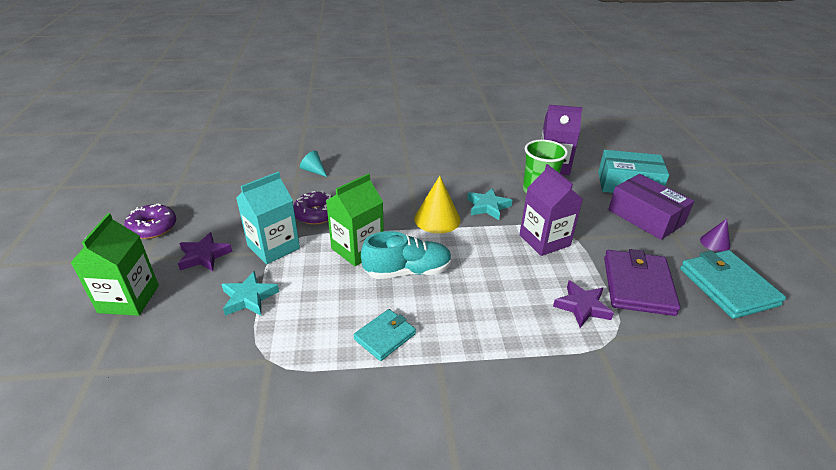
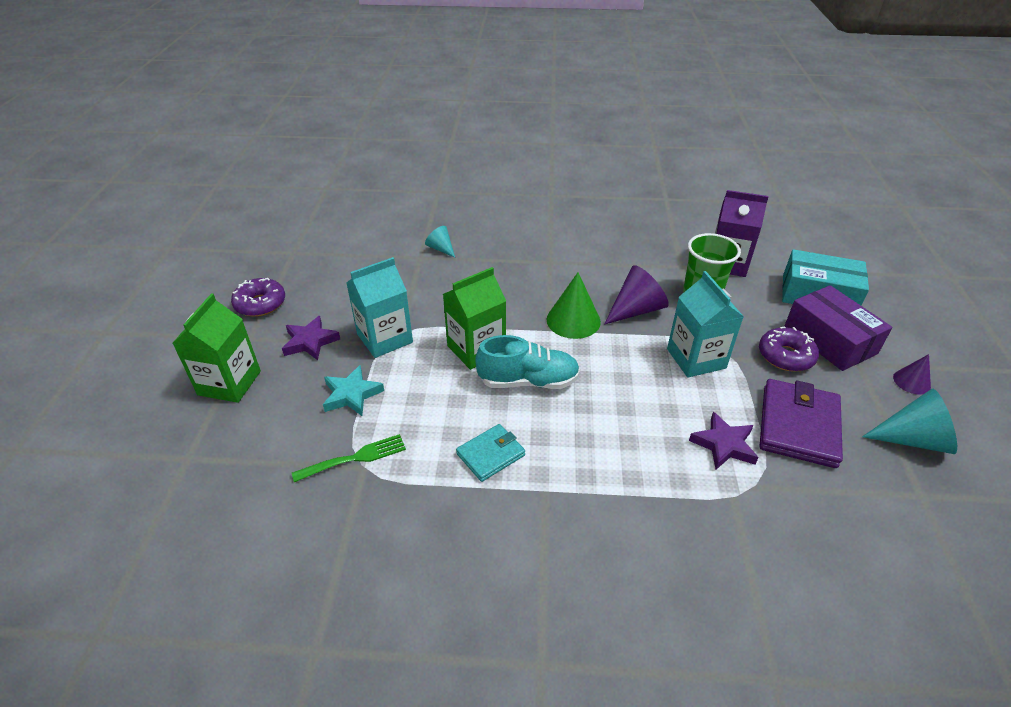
camera: 10 degrees right, 5 degrees up
purple donut [293,191,333,225] -> purple donut moved to [759,326,819,371]
yellow cone [414,176,461,234] -> green cone [547,273,601,339]
turquoise star [467,188,512,220] -> purple cone [604,265,669,325]
purple carton [519,164,583,256] -> turquoise carton [667,271,744,377]
turquoise wallet [680,250,786,319] -> turquoise cone [862,389,957,454]
none -> green fork [292,434,406,482]

